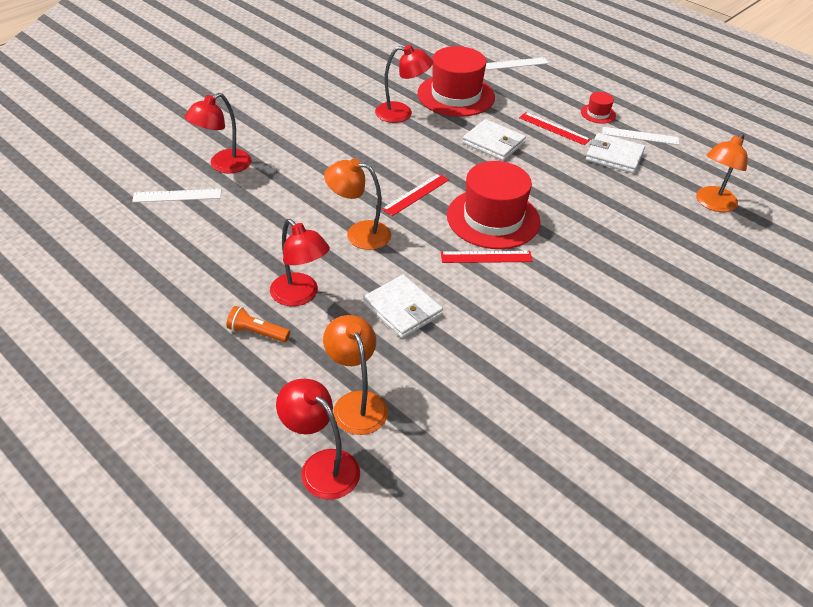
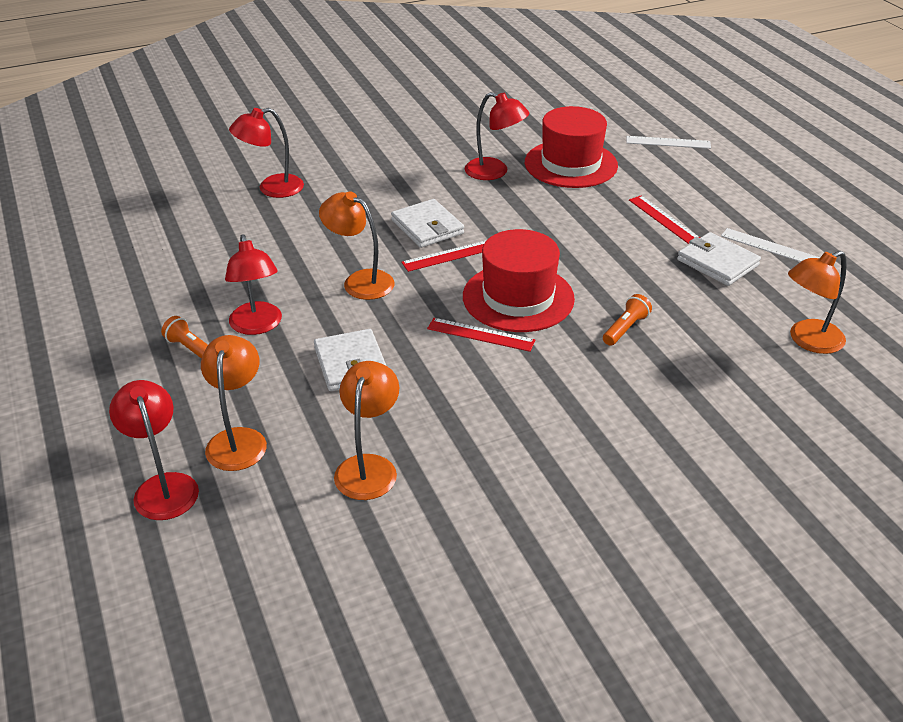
camera: 25 degrees right, 5 degrees down
white ruler [132,189,221,202] -> none
white wallet [462,119,526,161] -> white wallet moved to [391,199,464,248]
red hat [581,92,616,124] -> none
none -> orange lamp [334,361,399,500]
none -> orange flashlight [603,294,652,346]

